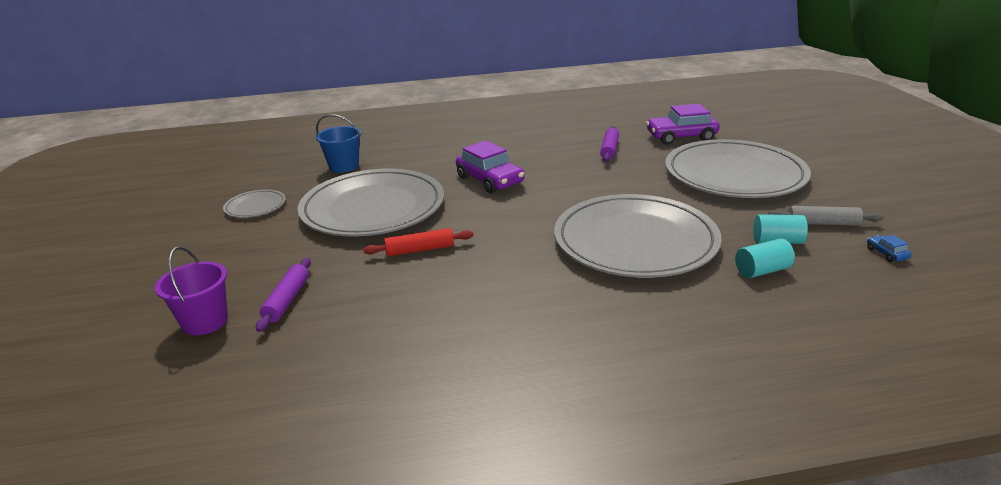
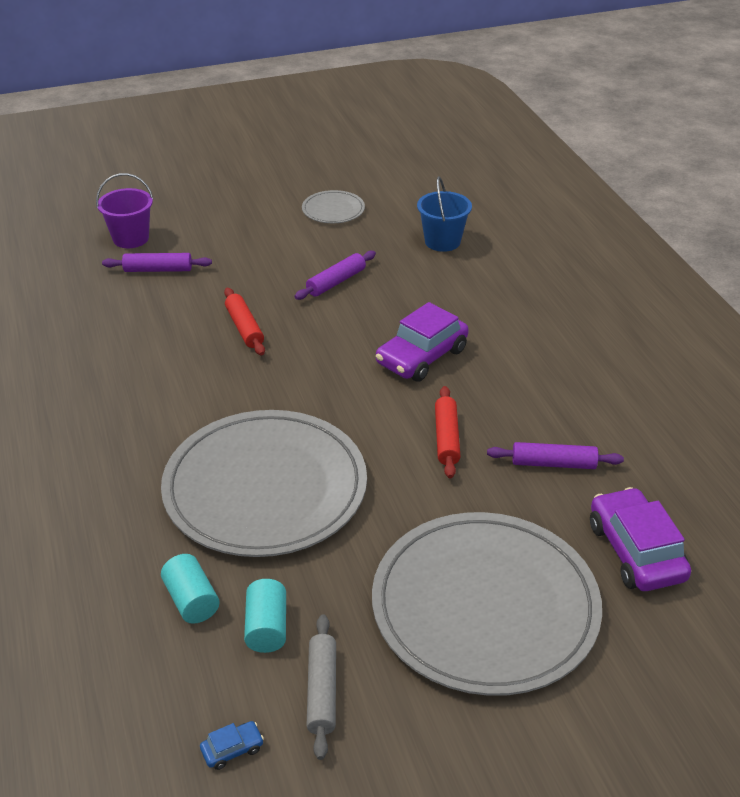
camera: 80 degrees right, 10 degrees up
grey plate [297,169,444,236] -> purple rolling pin [294,251,376,300]
none -> red rolling pin [435,386,461,478]

